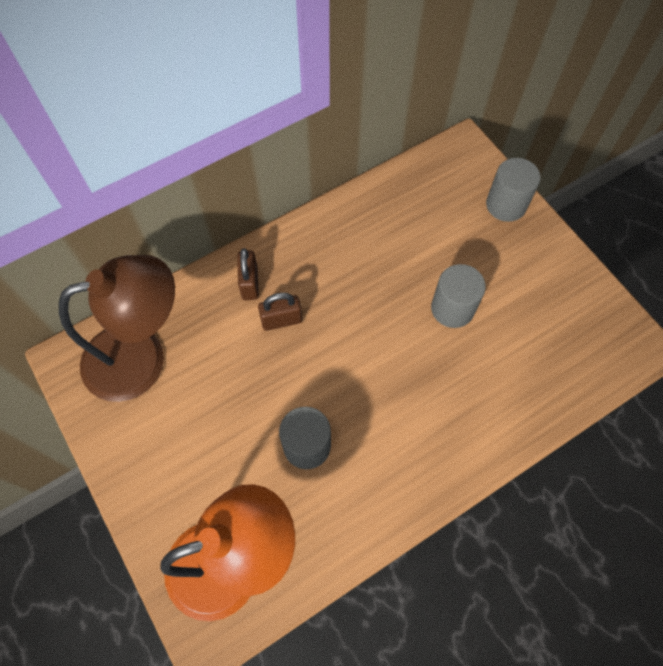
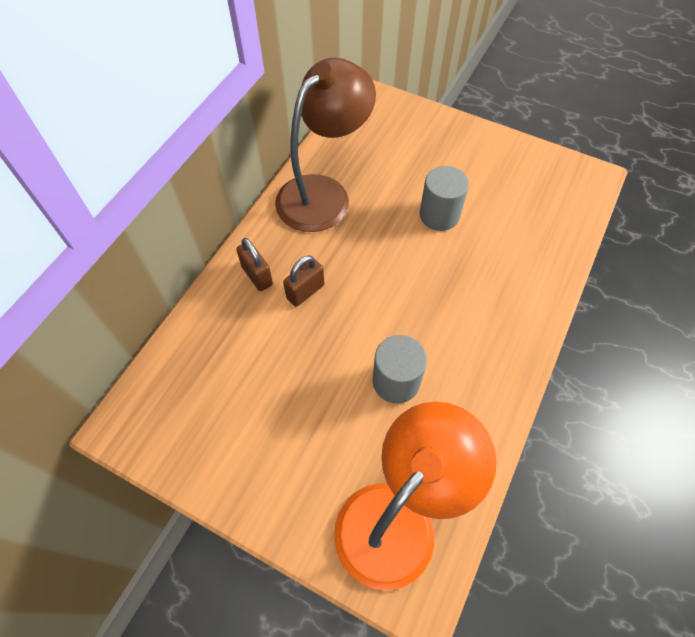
camera: 30 degrees left, 5 degrees down
brown lamp [59,255,175,402] -> brown lamp moved to [275,58,376,232]
grey cylinder [486,158,541,222] -> none

